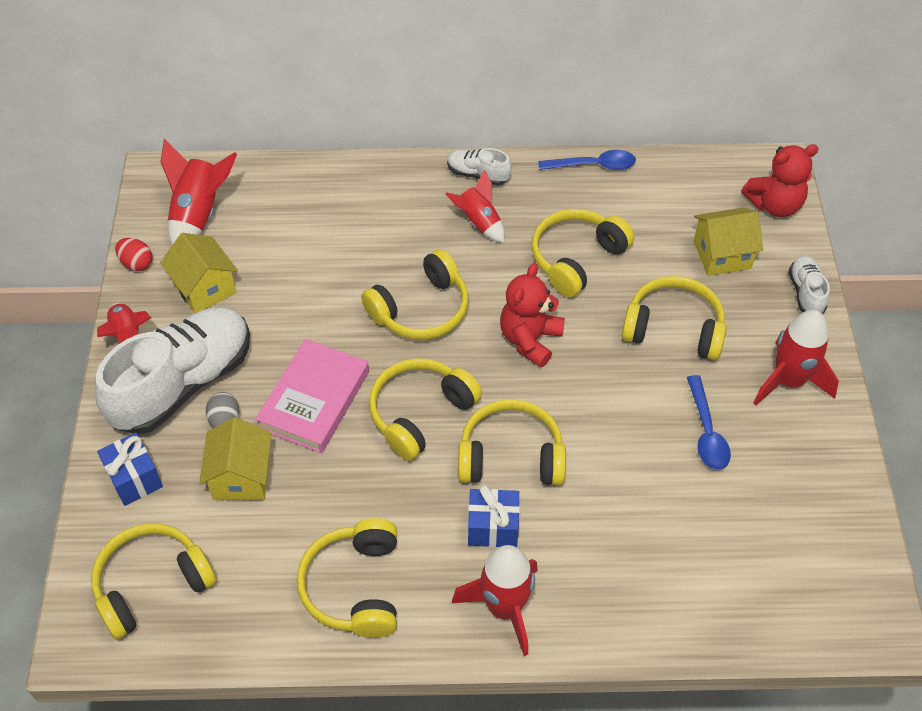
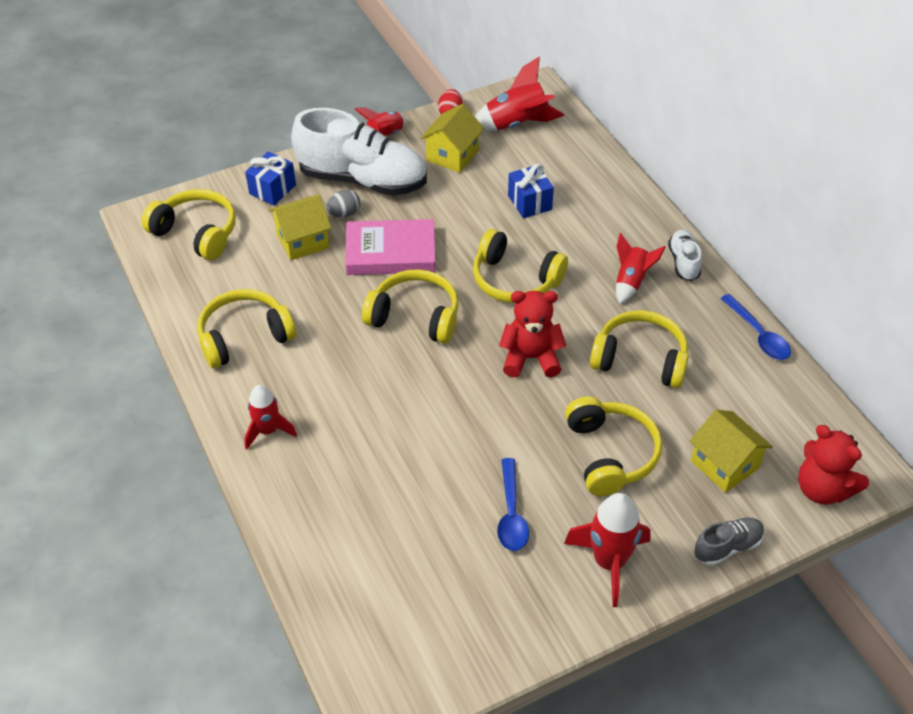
camera: 65 degrees right, 5 degrees down
red rocket [452,545,538,656] -> red rocket [244,385,297,450], size x0.66
yellow headphones [458,399,566,486] -> none
blue gift [468,485,520,547] -> blue gift moved to [508,164,554,218]
blue spoon [687,375,731,470] -> blue spoon turned 60 degrees counterclockwise [497,458,529,551]
white shoe [789,256,830,314] -> grey shoe [694,517,765,566]

